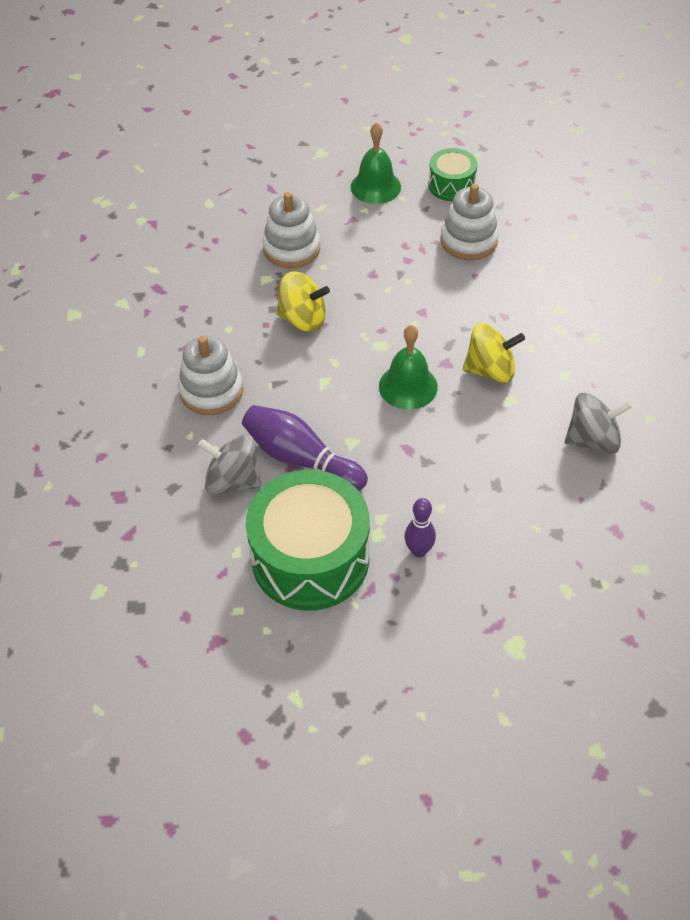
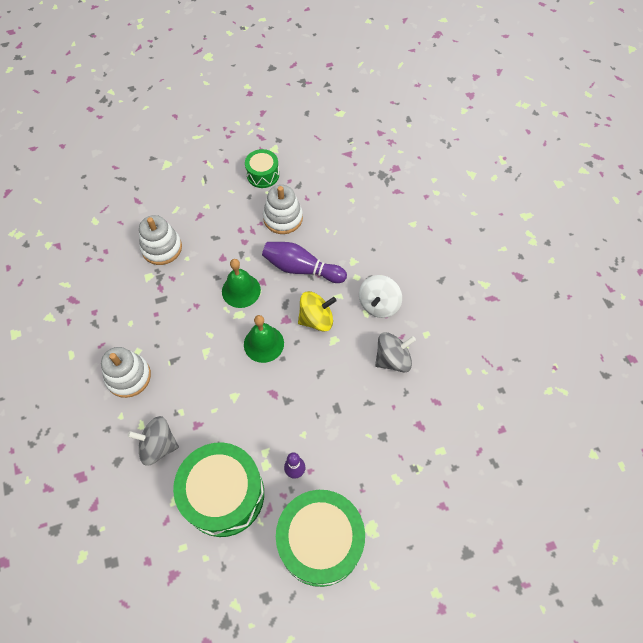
camera: 15 degrees left, 10 degrees up
purple bowling pin [242,405,368,491] -> purple bowling pin moved to [262,242,347,283]
yellow spinning top [276,271,330,332] -> none
green bell [351,122,401,204] -> green bell moved to [222,259,261,308]
none -> green drum [276,490,365,587]
none -> white spinning top [359,275,402,318]

